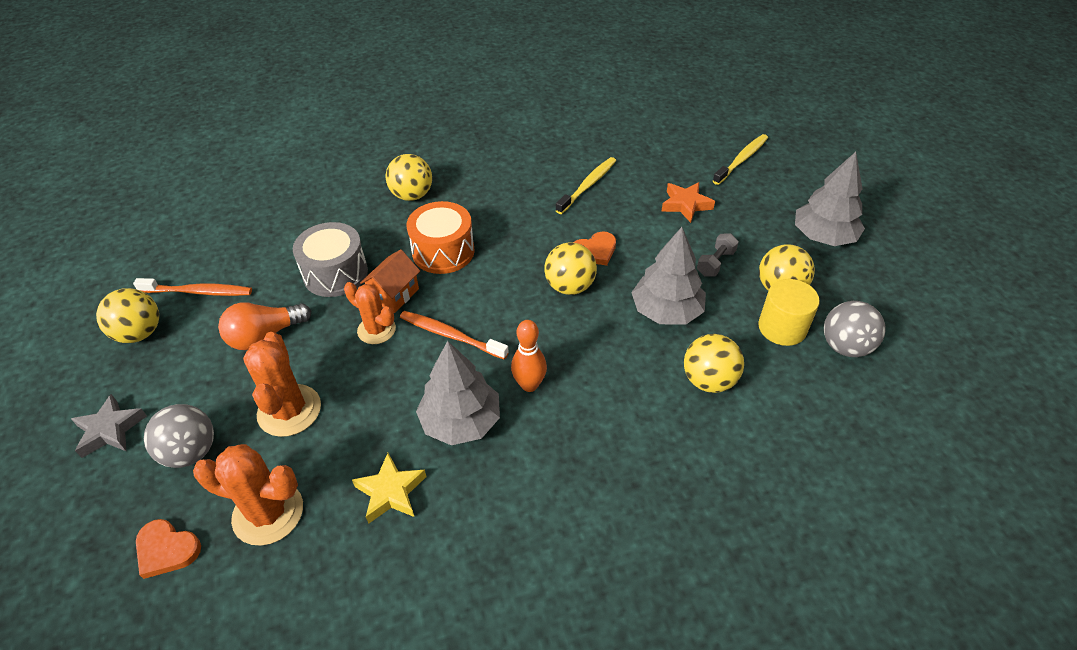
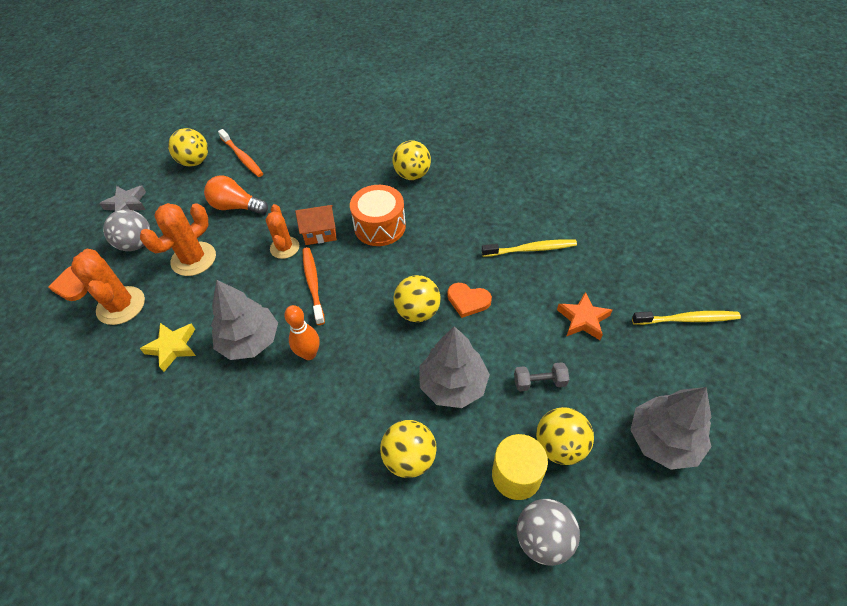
camera: 50 degrees right, 5 degrees up
grey drum [293,222,368,297] -> none

